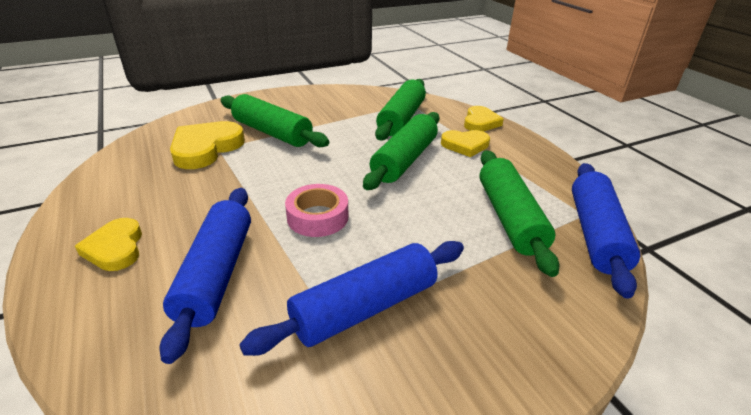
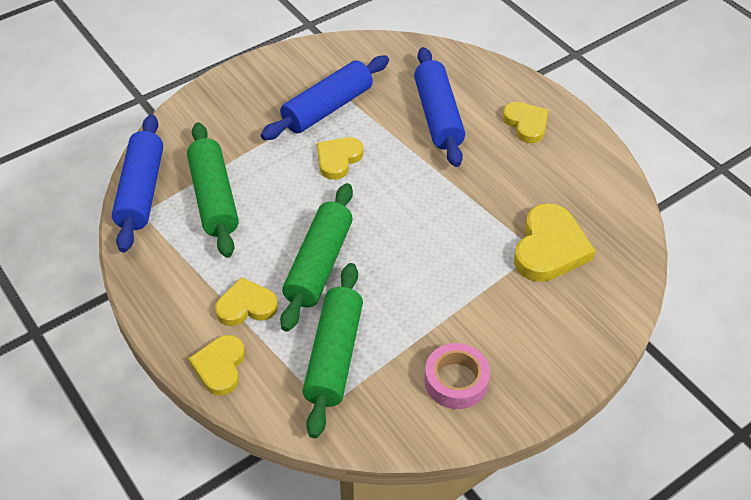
camera: 170 degrees right, 15 degrees up
green rolling pin [221,94,329,147] -> none
pink tape [285,184,348,237] -> pink tape moved to [424,343,490,409]
none -> yellow heart [317,137,363,180]

